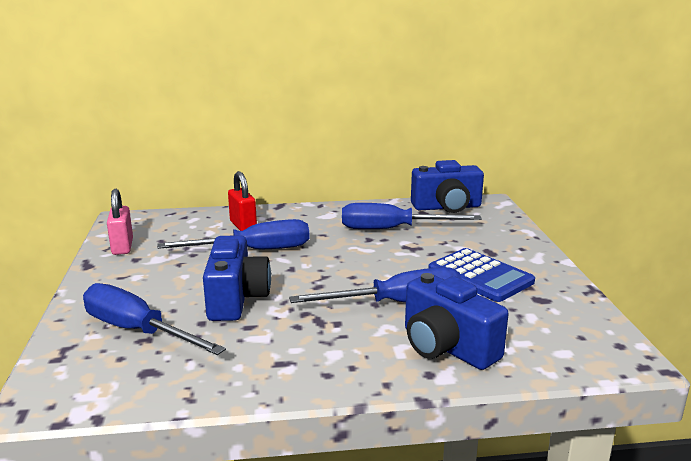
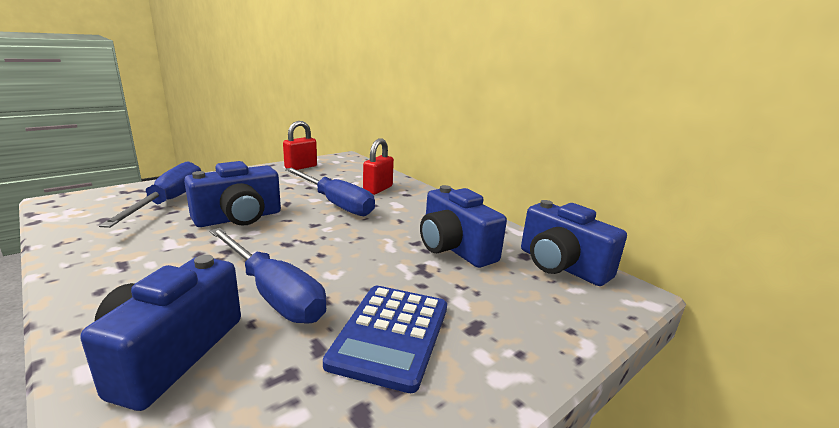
camera: 55 degrees right, 0 degrees up
pink padlock [107,189,133,255] -> red padlock [283,121,317,170]
blue screwdriver [342,203,482,229] -> blue camera [420,185,507,268]

